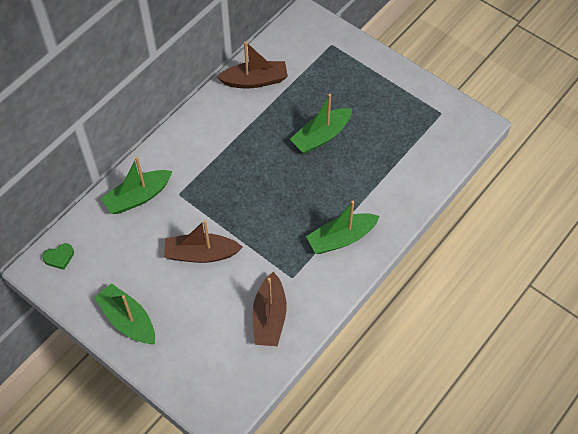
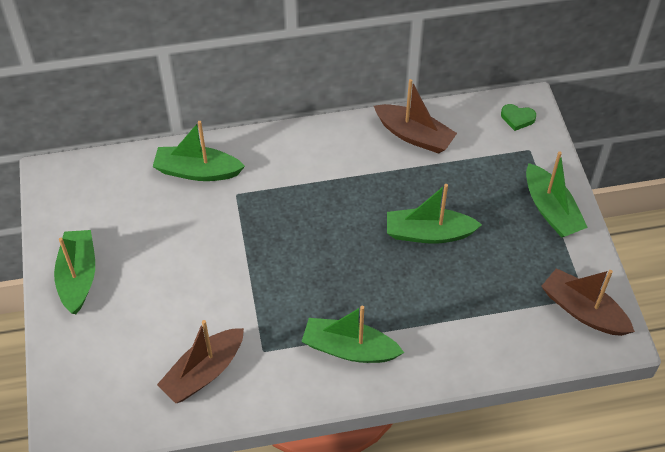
camera: 40 degrees right, 5 degrees down
green heart [42,243,74,270] -> green heart moved to [501,104,536,131]
brown boat [164,220,242,263] -> brown boat moved to [541,268,635,336]
none -> green boat [526,152,588,238]

